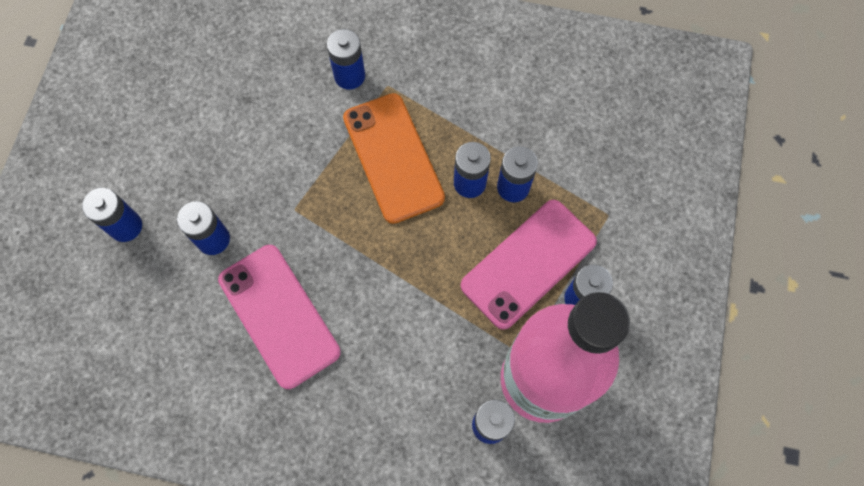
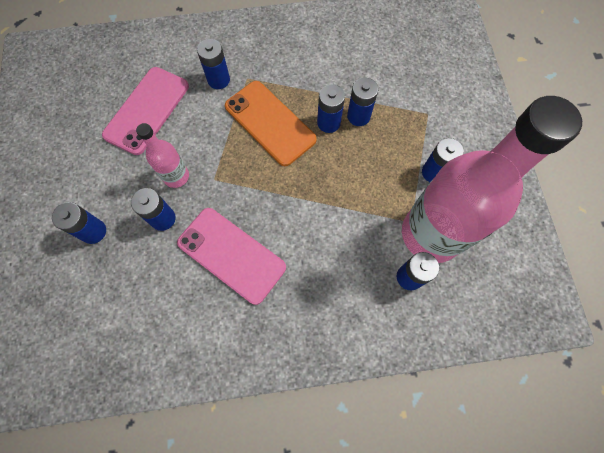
camera: 20 degrees left, 0 degrees up
pink phone [461,200,597,330] -> pink phone moved to [102,67,189,155]
none -> pink bottle [136,123,189,188]

